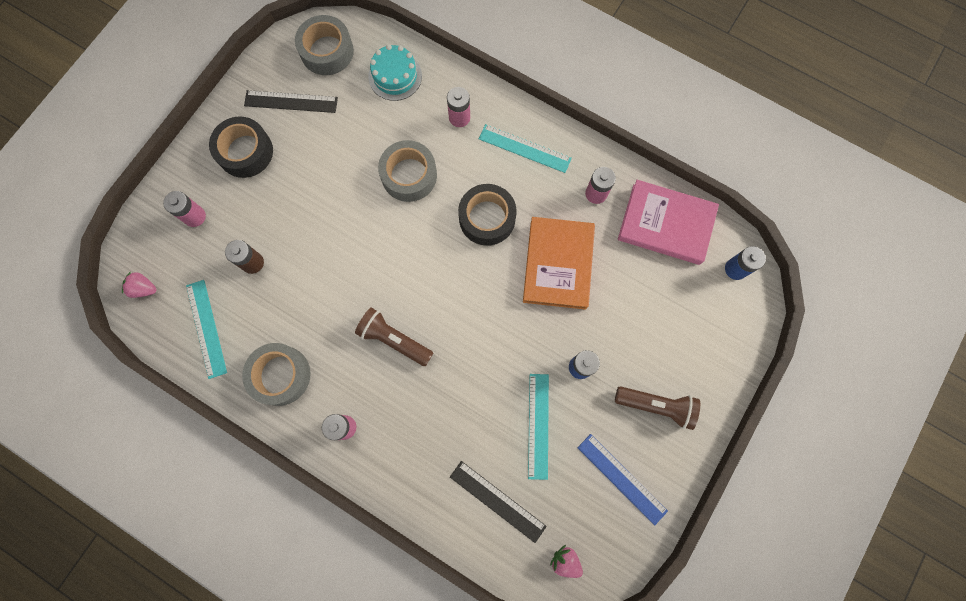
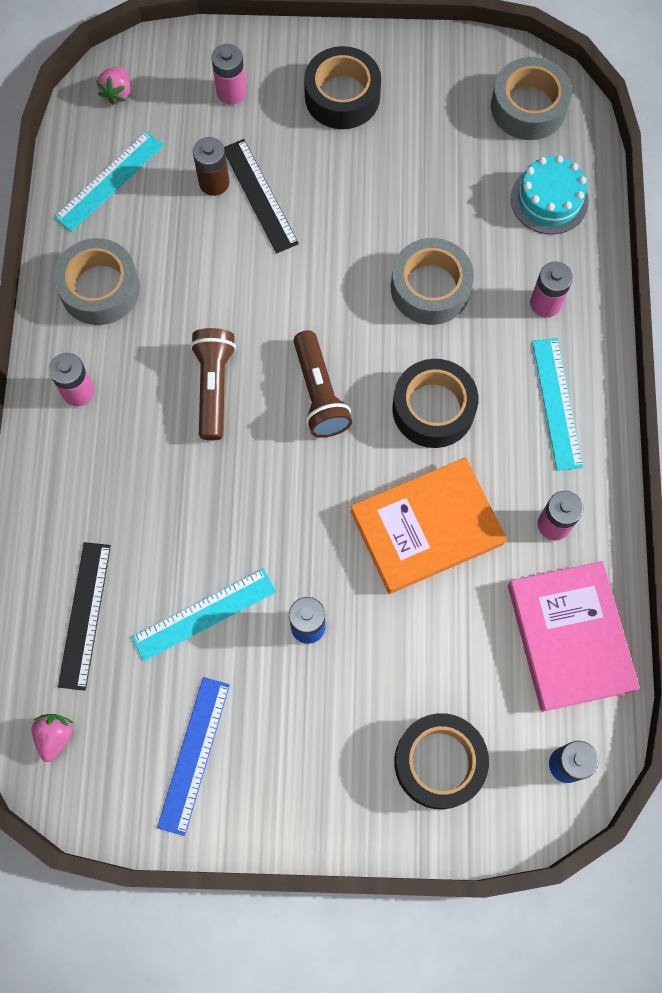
camera: 60 degrees right, 5 degrees down
pink strawberry [122,272,157,298] -> pink strawberry turned 150 degrees counterclockwise [96,66,130,105]
black ruler [244,90,338,113] -> black ruler moved to [224,139,299,254]
brown flashlight [615,386,700,430] -> brown flashlight moved to [293,330,352,438]
none -> black tape [394,713,489,809]

